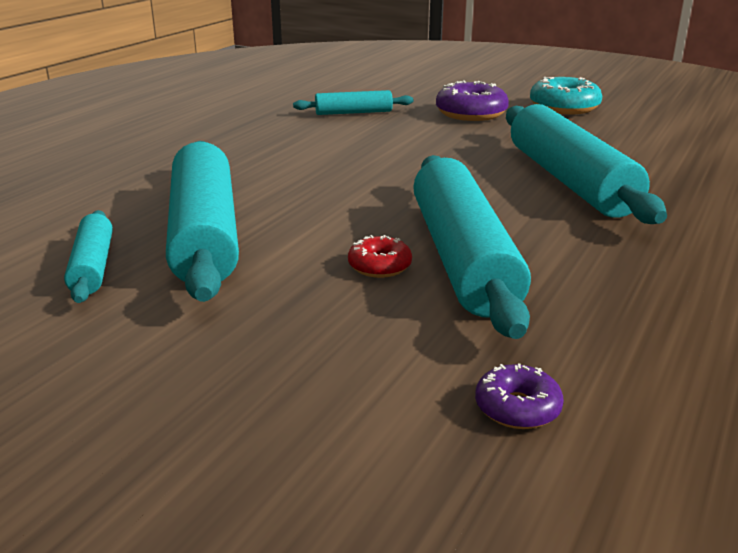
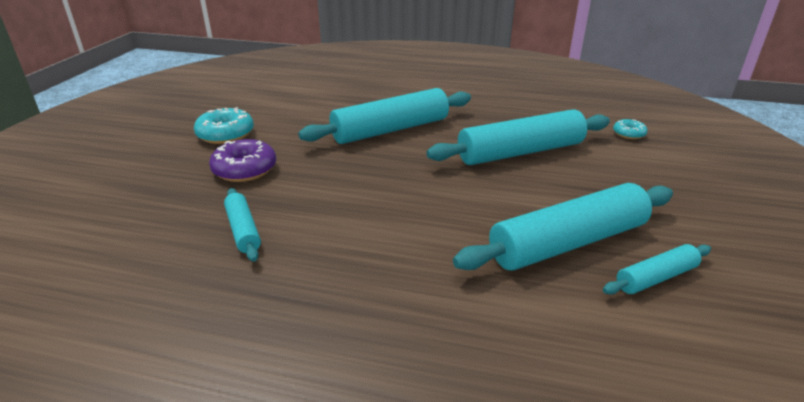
camera: 105 degrees left, 5 degrees up
red donut [348,235,412,278] -> none
purple donut [475,364,564,429] -> turquoise donut [613,119,647,139]

